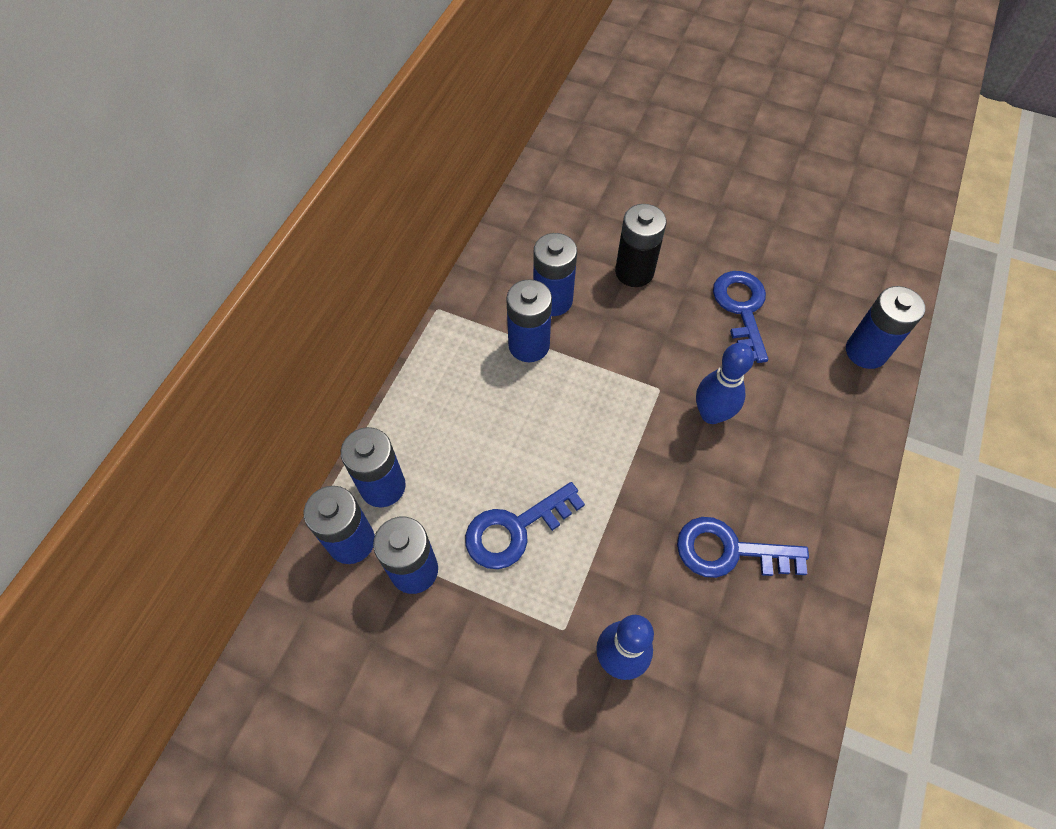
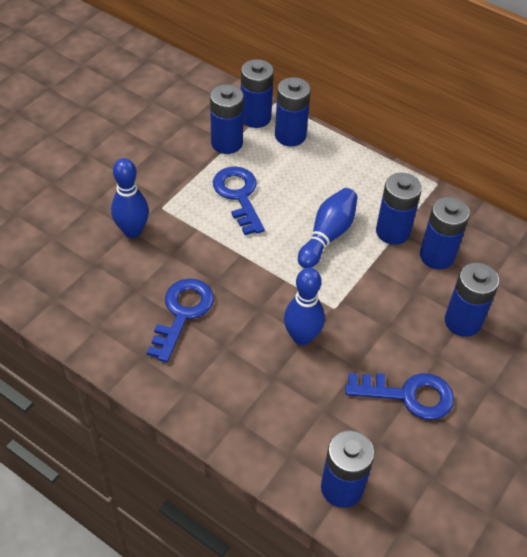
camera: 100 degrees right, 10 degrees down
black battery [615,204,666,287] -> blue battery [445,262,499,337]
none -> blue bowling pin [298,188,358,268]

